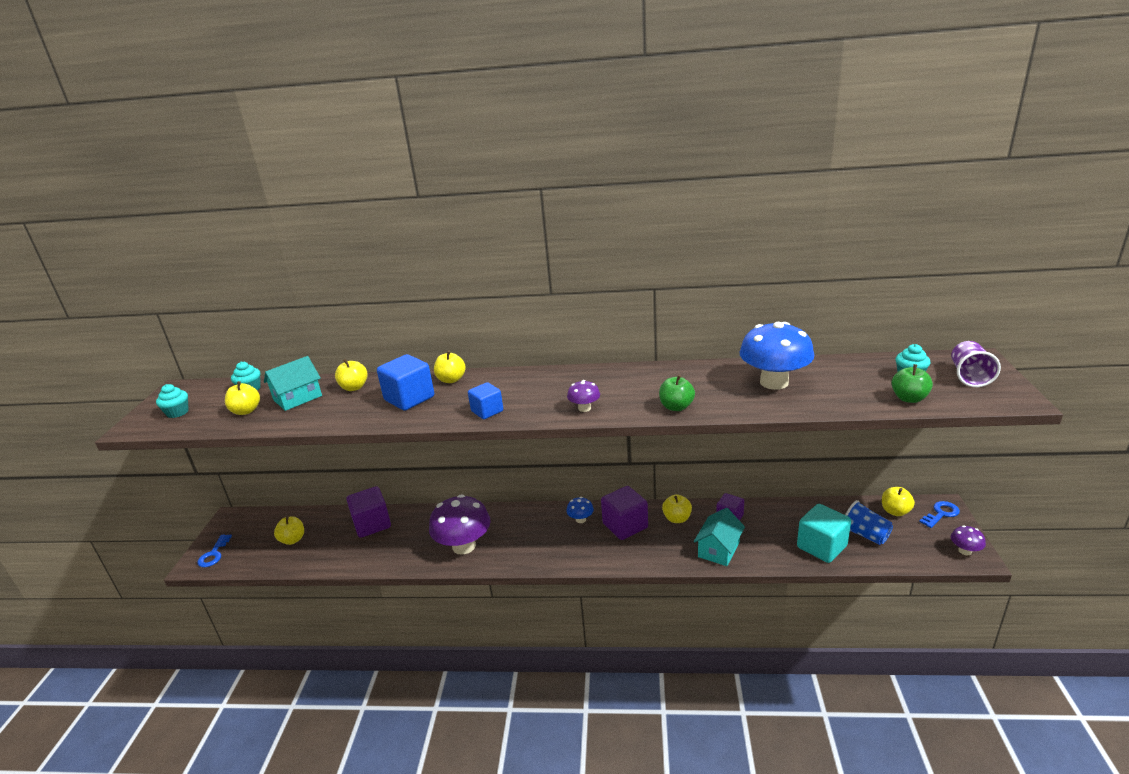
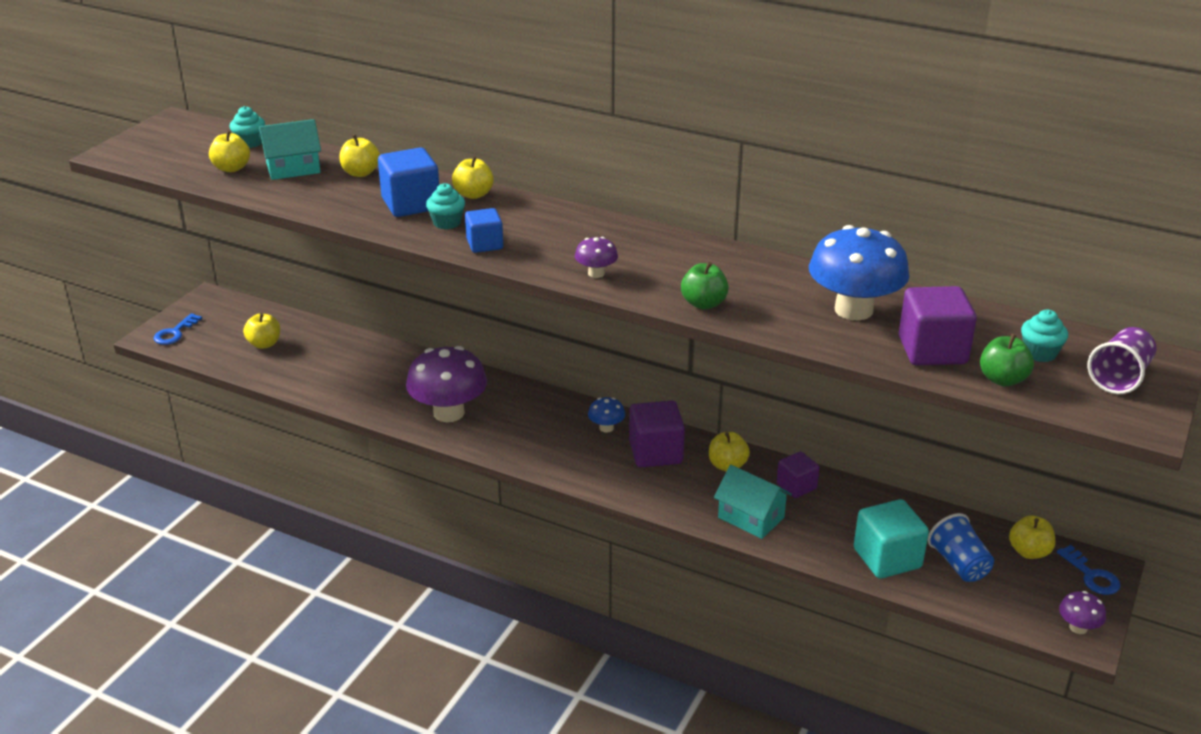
camera: 20 degrees right, 5 degrees up
turquoise cupcake [156,384,189,418] -> turquoise cupcake moved to [426,183,465,229]
purple cube [346,486,391,538] -> purple cube moved to [899,286,977,365]
turquoise house [694,508,745,566] -> turquoise house turned 75 degrees clockwise [714,465,792,539]
blue key [919,501,960,528] -> blue key turned 75 degrees clockwise [1057,545,1121,595]

